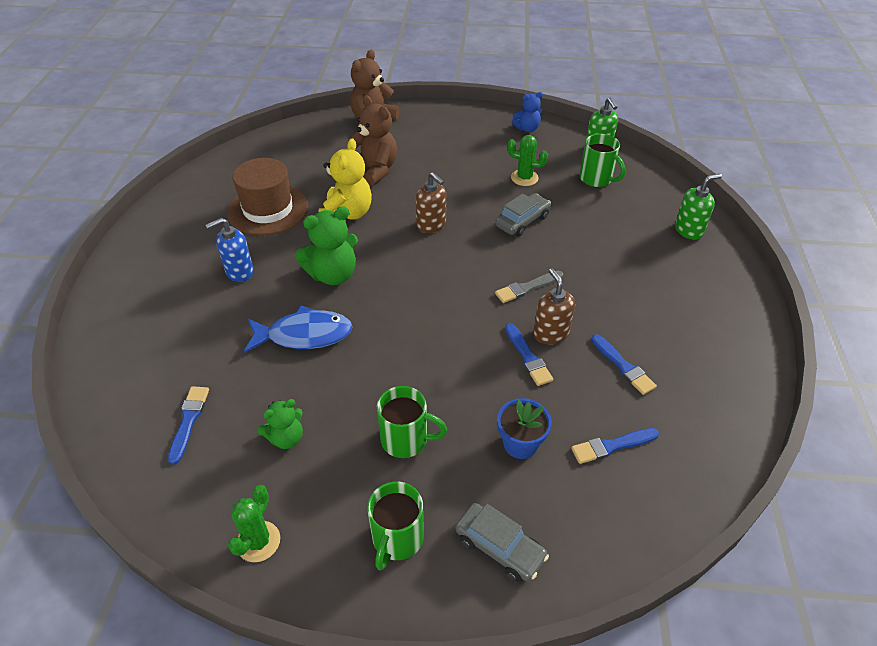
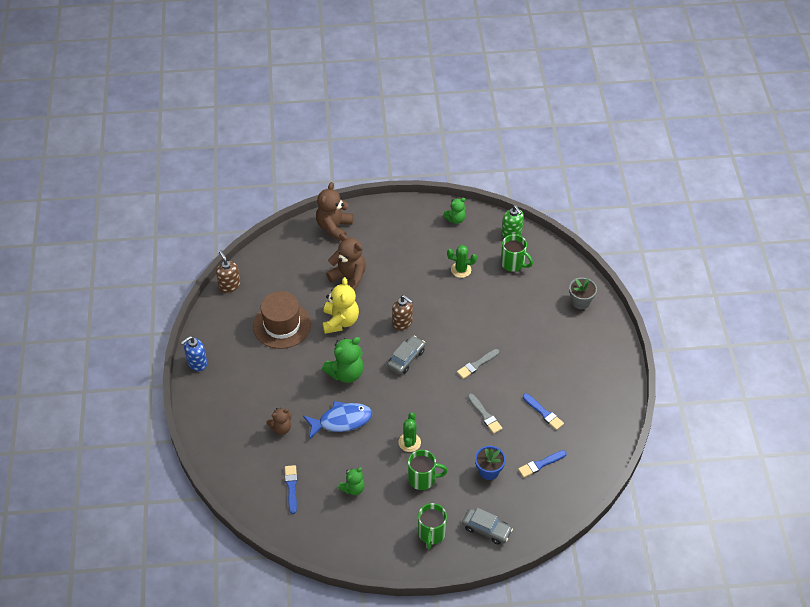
camera: 10 degrees left, 5 degrees up
blue soap dispenser [206,218,254,282] -> blue soap dispenser moved to [181,336,207,371]
green cactus [228,485,280,562] -> green cactus moved to [399,412,421,452]
grey car [495,193,551,237] -> grey car moved to [387,335,425,374]
blue brush [505,323,553,386] -> grey brush [468,394,502,434]
blue teddy bear [512,92,543,132] -> green teddy bear [443,198,466,224]
brown soap dispenser [533,268,575,345] -> brown soap dispenser moved to [216,250,240,293]
green soap dispenser [675,174,722,240] -> grey flower pot [569,278,597,309]
none -> brown teddy bear [266,408,292,435]

